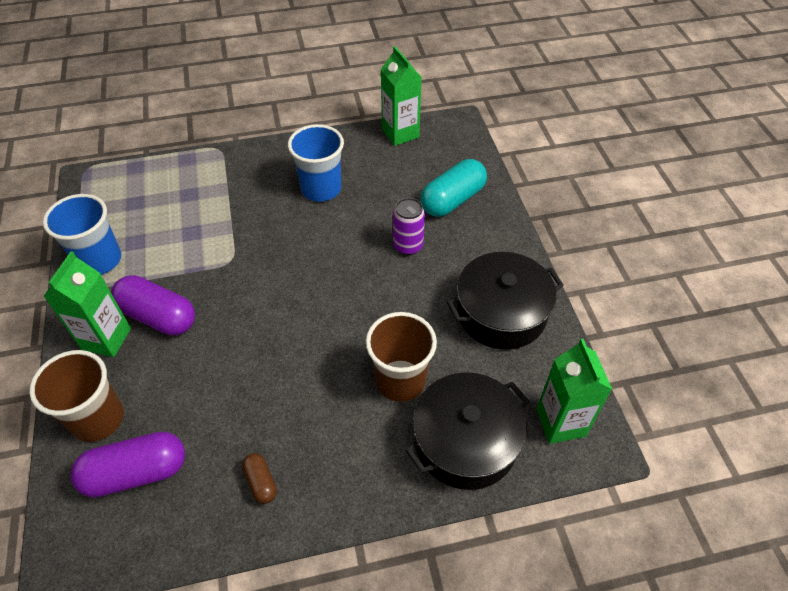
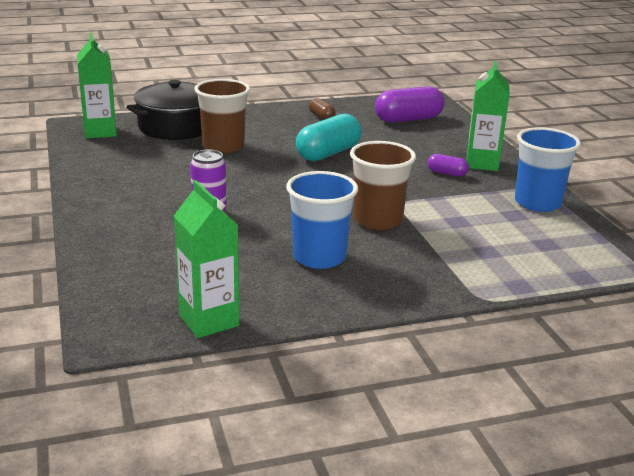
camera: 175 degrees right, 25 degrees down
brown cup [29,350,124,442] -> brown cup moved to [350,141,416,230]
purple capsule [111,275,195,336] -> purple capsule [427,154,469,177], size x0.50
turquoise capsule [420,159,487,217] -> turquoise capsule moved to [296,114,362,161]
black pot [447,252,564,350] -> none

